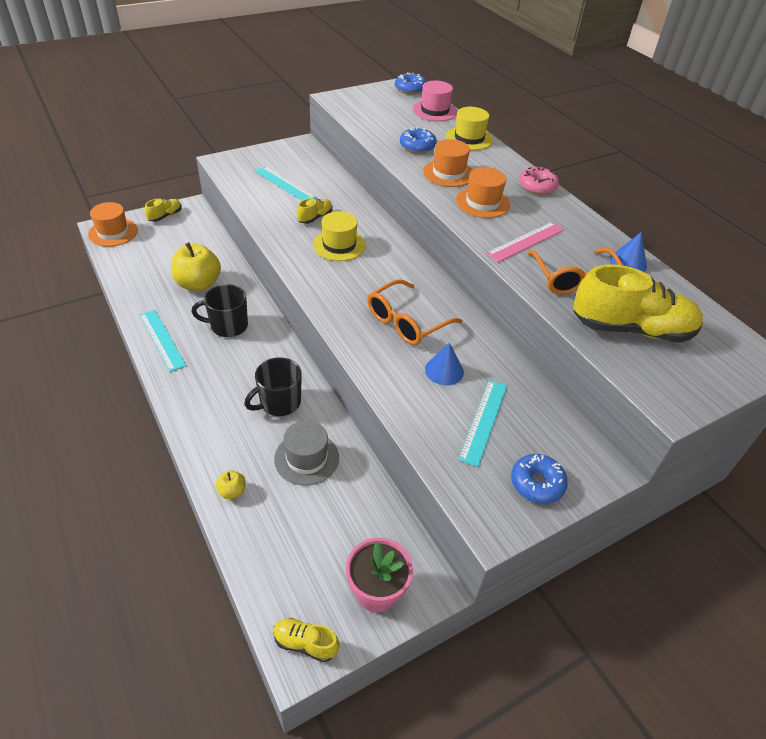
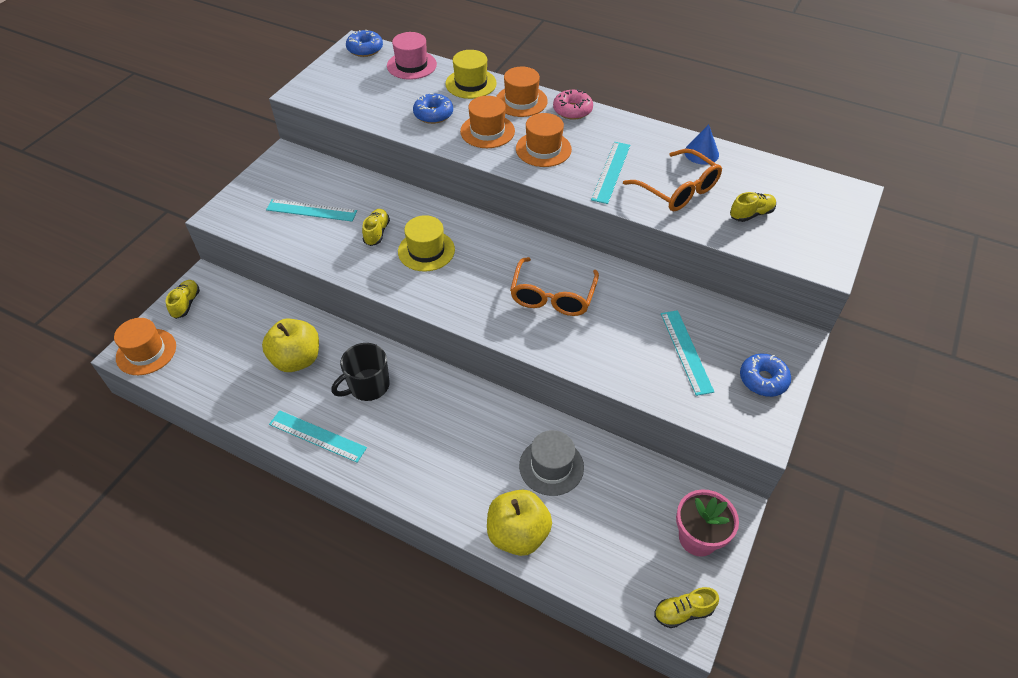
camera: 30 degrees left, 5 degrees up
yellow apple [216,470,245,499] -> yellow apple [487,490,552,556], size x2.18
black mug [244,357,302,416] -> none
blue cone [425,343,464,385] -> none
pink ruler [486,222,564,262] -> turquoise ruler [591,142,630,204]
yellow shoe [573,264,703,343] -> yellow shoe [730,192,776,222], size x0.46
none -> orange hat [496,67,548,117]

